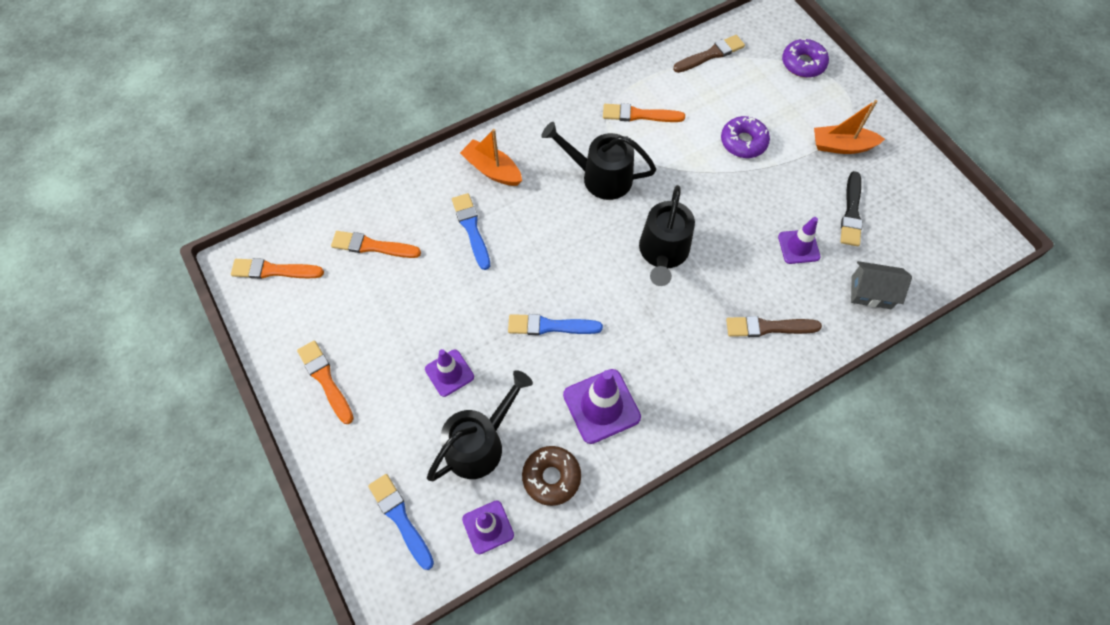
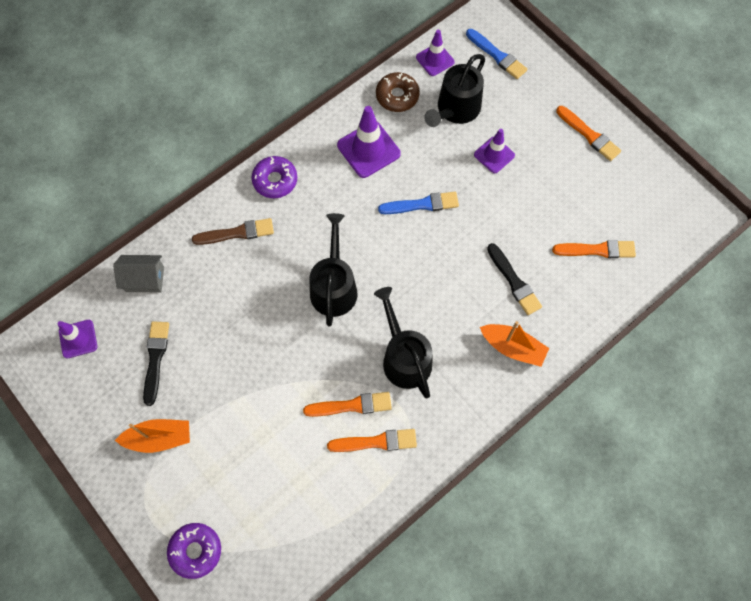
camera: 170 degrees right, 5 degrees up
orange brush [231,258,324,279] -> orange brush moved to [303,392,392,417]
blue brush [452,193,490,270] -> black brush [487,243,542,315]
black watering can [541,122,656,200] -> black watering can turned 120 degrees counterclockwise [374,287,432,398]
brown brush [673,35,745,73] -> none
purple donut [721,116,770,158] -> purple donut moved to [252,156,297,198]
purple traffic cone [778,217,820,264] -> purple traffic cone moved to [58,320,97,358]

